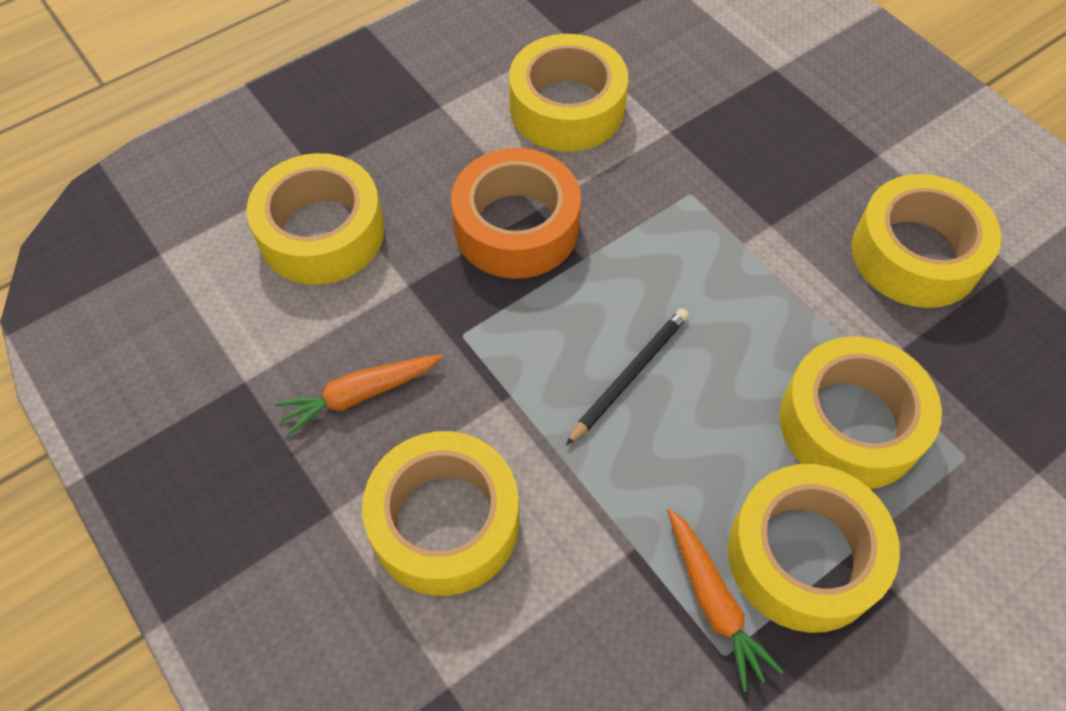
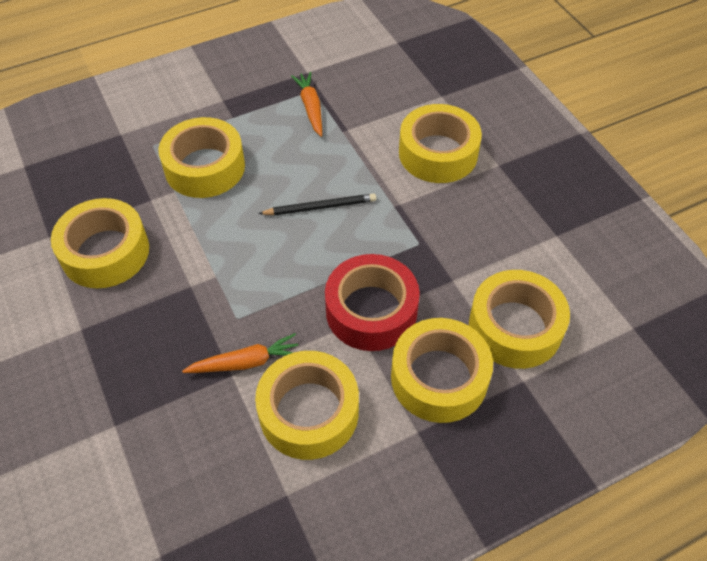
camera: 170 degrees left, 5 degrees down
orange carrot [275,354,443,436] -> orange carrot moved to [182,333,298,373]
orange tape [451,148,581,279] -> red tape [325,254,420,351]
black pencil [566,308,689,445] -> black pencil turned 150 degrees counterclockwise [258,193,376,216]
yellow tape [728,464,900,633] -> yellow tape moved to [391,318,493,423]

